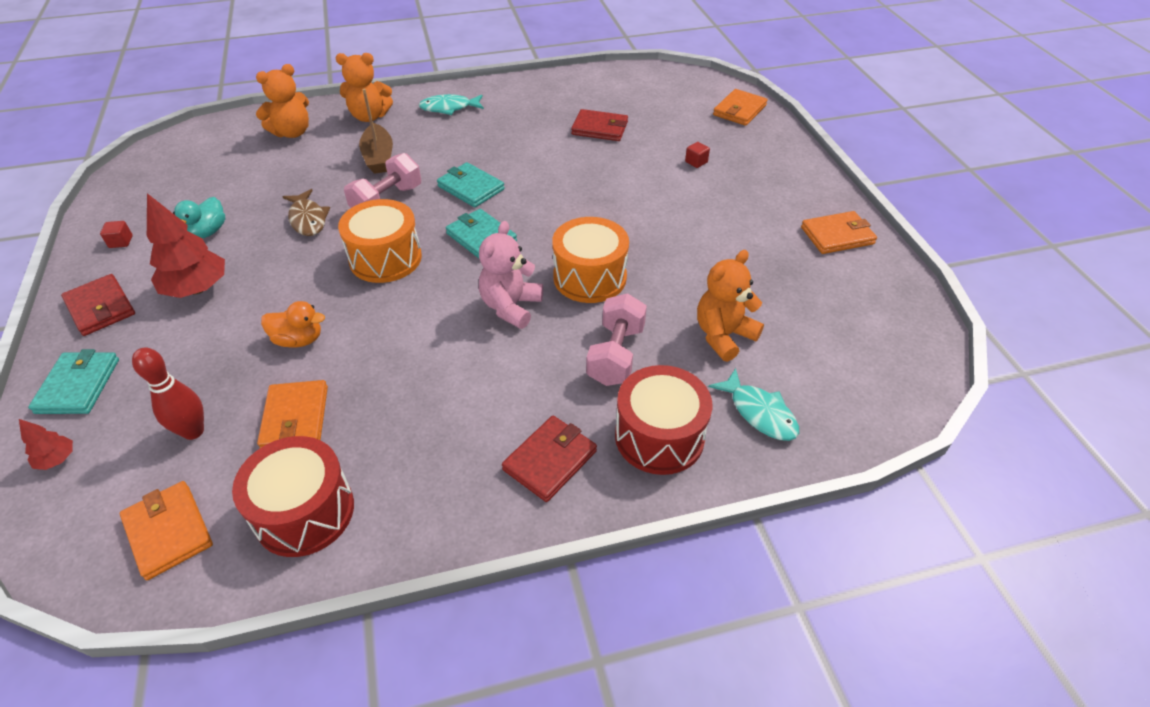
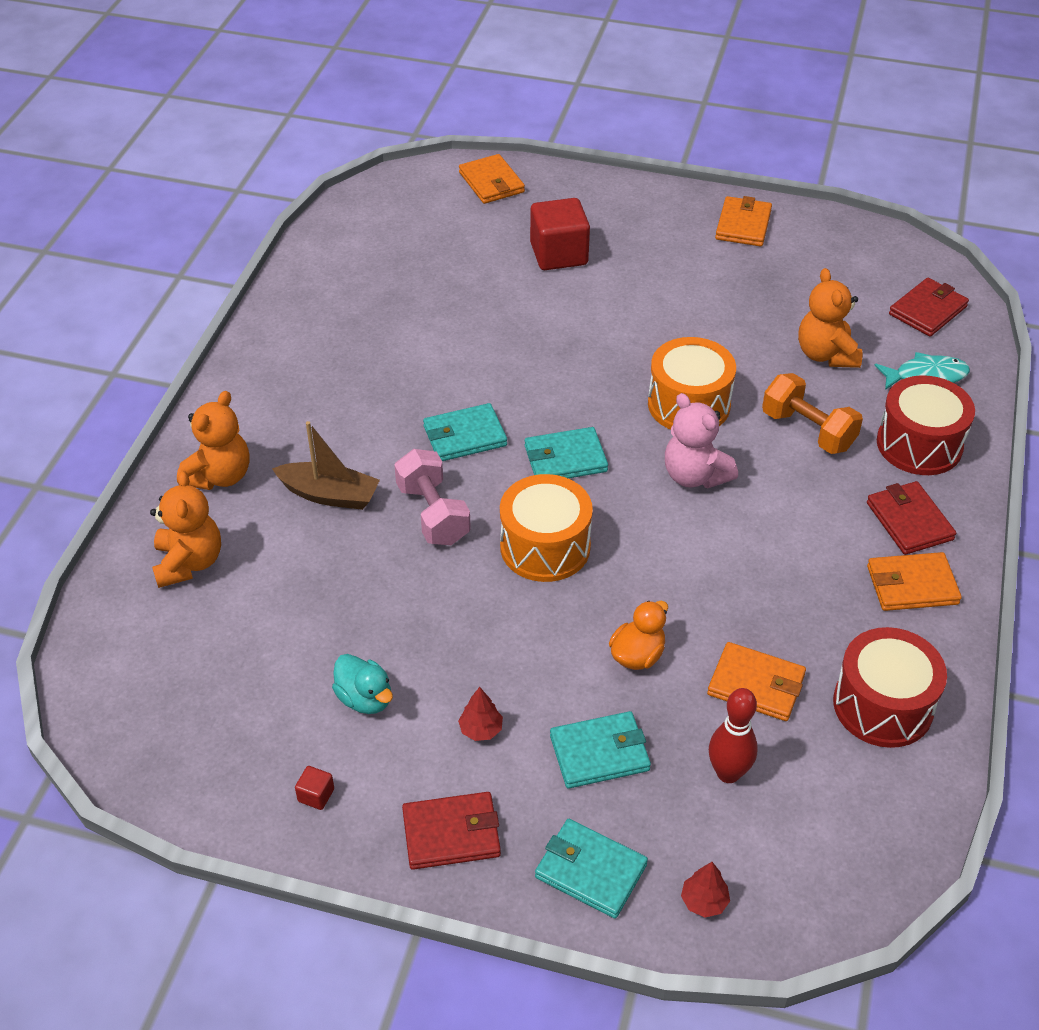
camera: 60 degrees left, 0 degrees up
orange wallet [120,481,213,580] -> orange wallet moved to [867,552,962,611]
red tree [147,193,225,298] -> red tree [458,687,503,741], size x0.48
brown fish [283,189,330,236] -> none
turquoise fish [419,94,484,115] -> none
red wallet [571,109,628,141] -> red wallet moved to [889,278,969,337]
pink dumbbell [586,293,647,386] -> orange dumbbell [762,373,863,454]
red cube [685,142,710,168] -> red cube [530,198,590,270], size x2.43
none -> turquoise wallet [550,711,651,789]

